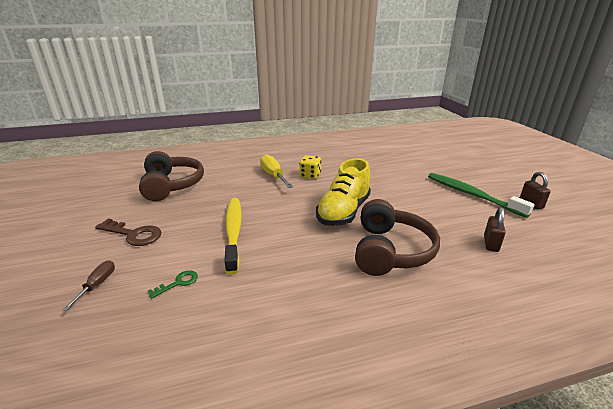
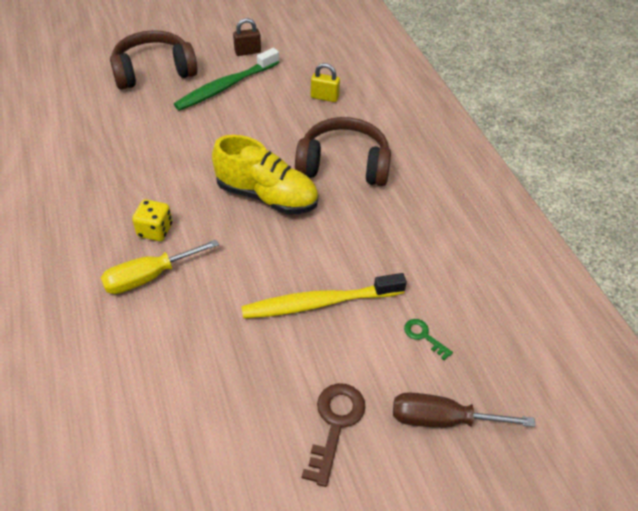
camera: 95 degrees left, 20 degrees up
brown screwdriver [63,260,115,311] -> brown screwdriver [393,392,535,428], size x1.70
brown headphones [139,151,204,201] -> brown headphones moved to [110,30,198,90]
brown padlock [484,207,506,252] -> yellow padlock [311,63,340,102]

